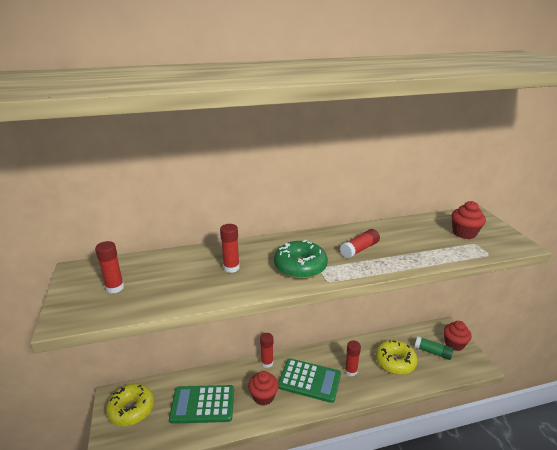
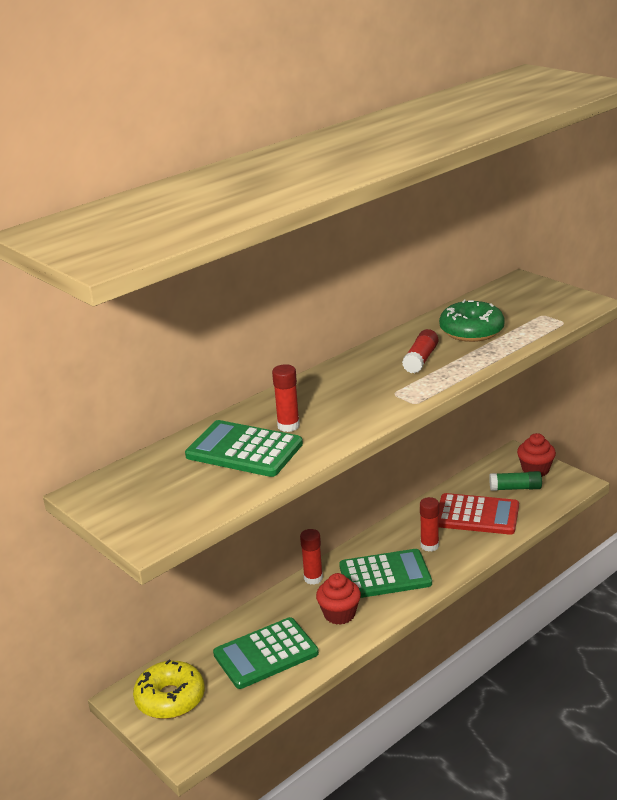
camera: 25 degrees left, 0 degrees up
red glue stick [95,241,124,293] -> none
green donut [274,240,328,279] -> green donut moved to [439,300,505,342]
yellow donut [375,340,418,375] -> red calculator [438,493,519,535]
red cupcake [451,201,486,239] -> none
none -> green calculator [185,420,303,477]

